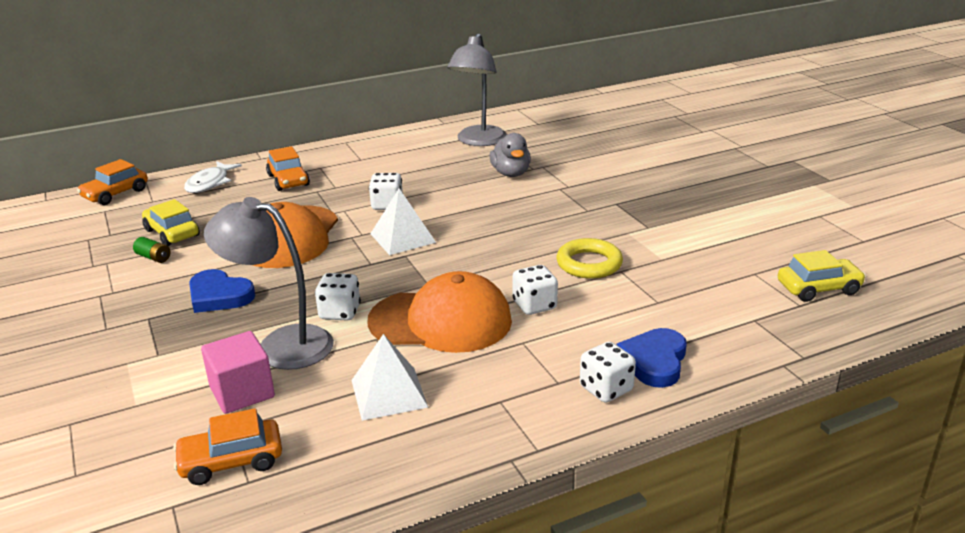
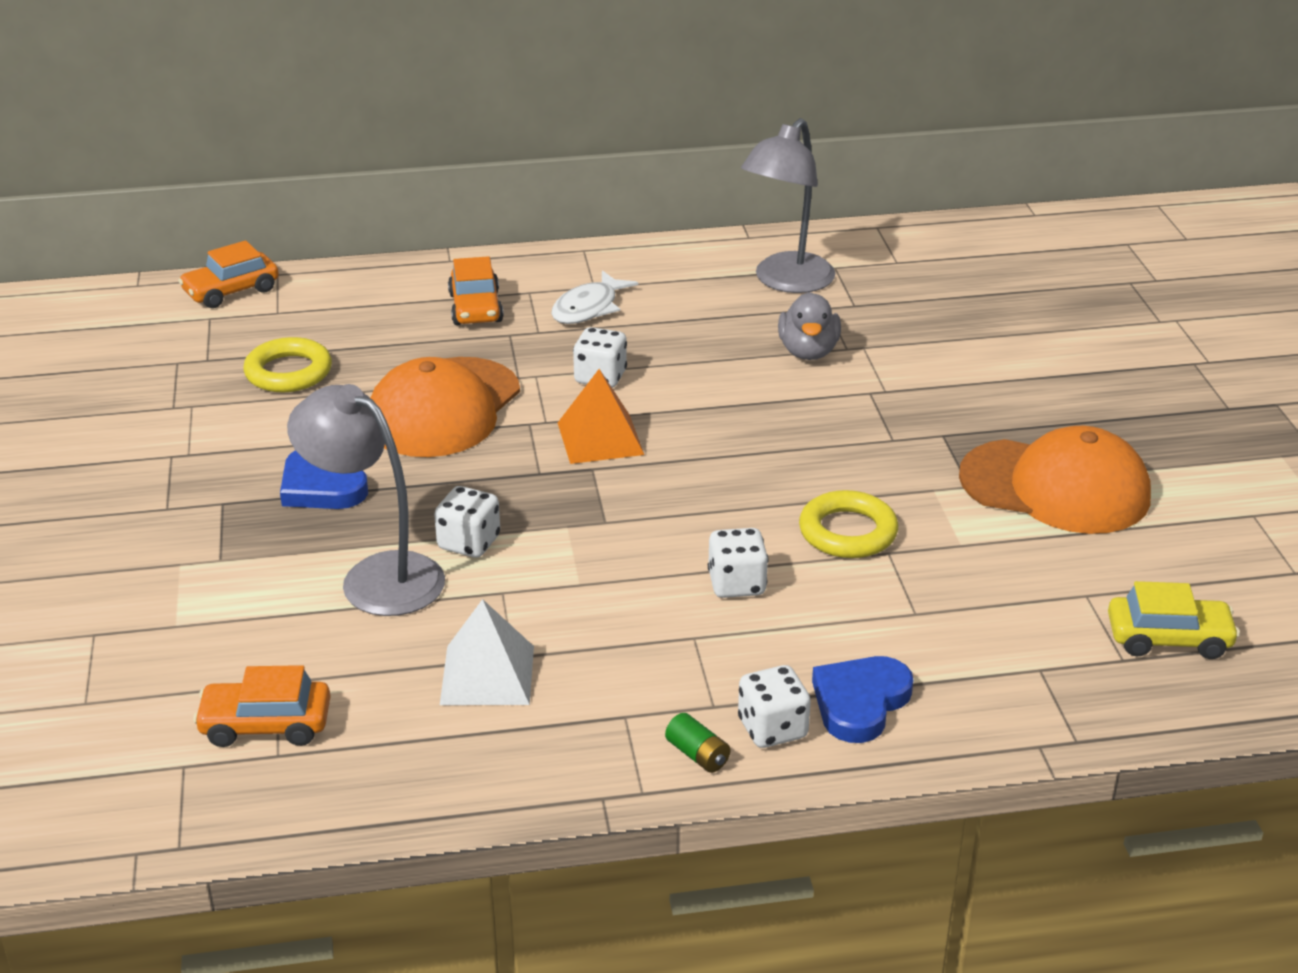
camera: 15 degrees right, 5 degrees up
green battery [133,237,170,263] -> green battery moved to [665,713,731,773]
yellow car [142,199,200,246] -> yellow ring [243,337,332,392]
white fish [184,161,242,193] -> white fish moved to [551,270,638,324]
pink cube [201,331,275,414] -> none
orange cap [368,271,512,353] -> orange cap moved to [959,426,1151,534]
white pyramid [370,188,436,255] -> orange pyramid [558,369,644,464]

